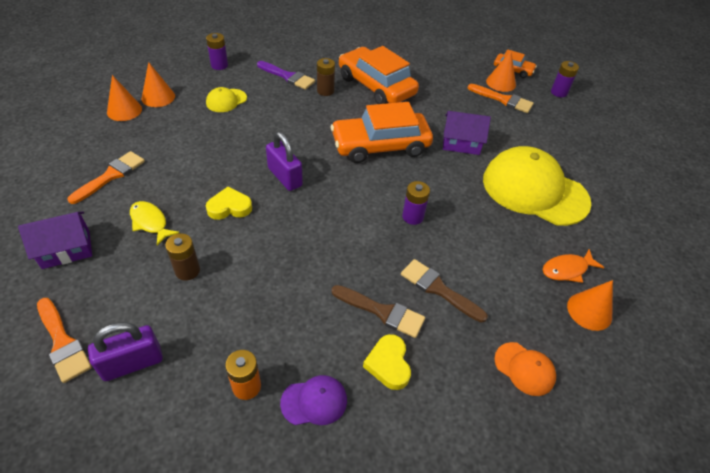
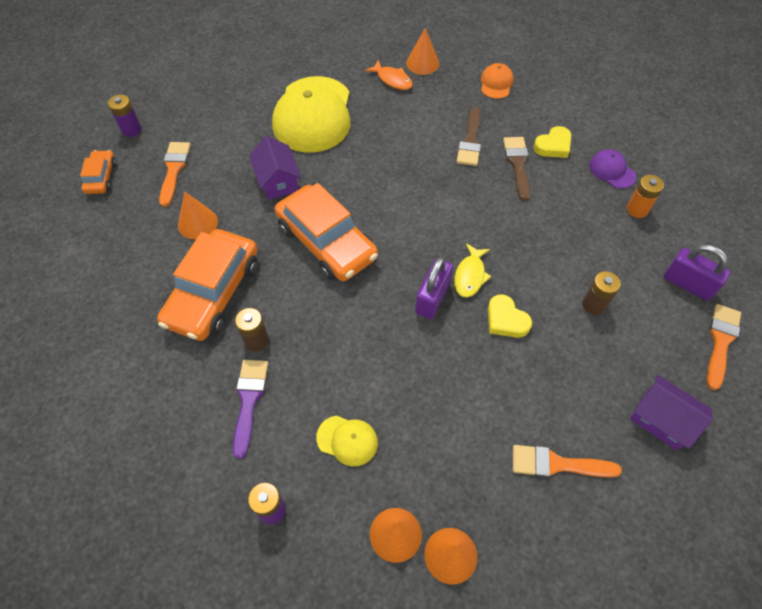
camera: 115 degrees left, 10 degrees up
yellow fish [130,201,179,246] -> yellow fish moved to [454,243,491,297]
purple battery [402,181,430,225] -> none
orange cone [486,51,516,92] -> orange cone moved to [178,191,218,239]

